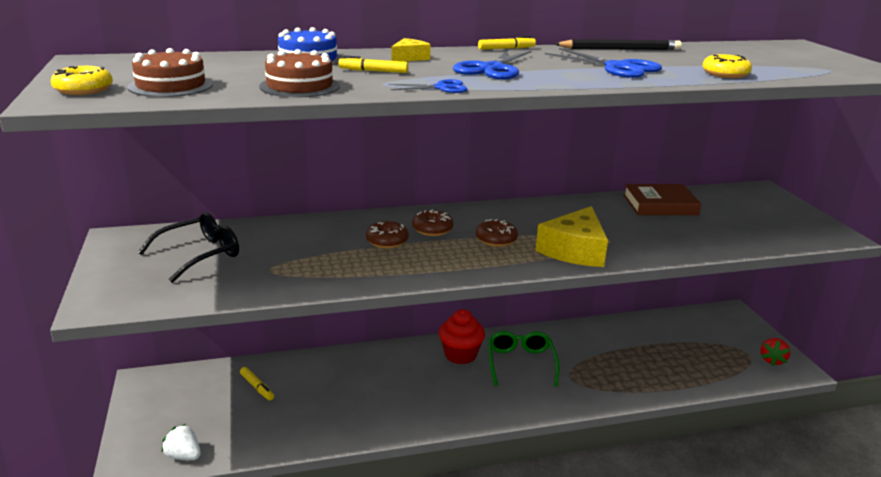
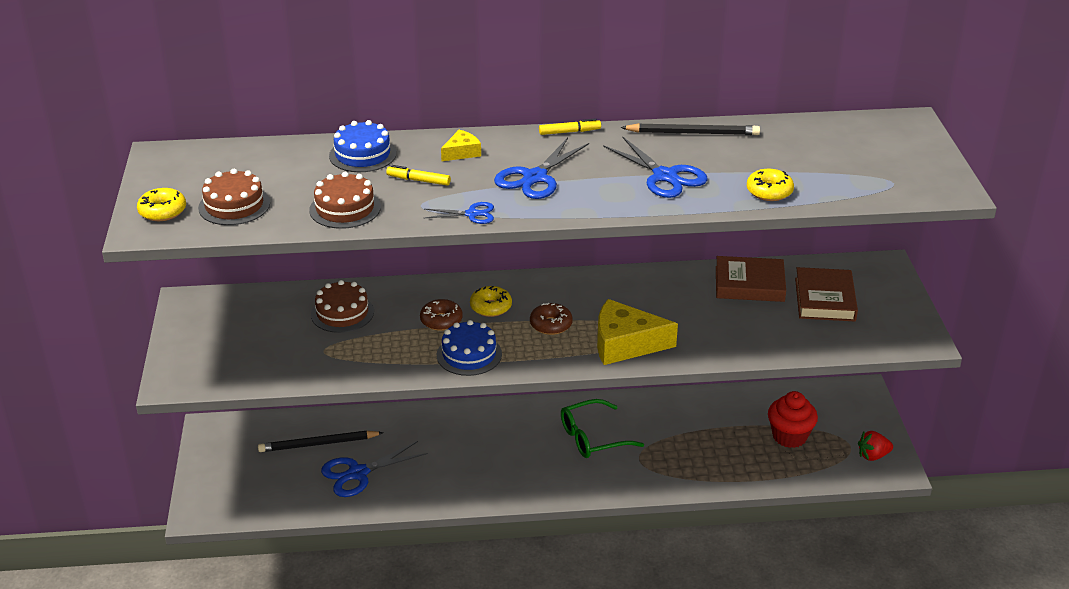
camera: 10 degrees right, 10 degrees up
black glasses [138,212,239,283] -> none
white strawberry [161,424,201,460] -> none
yellow marker [240,367,274,400] -> black pencil [258,431,384,452]
brown donut [412,209,454,236] -> yellow donut [470,286,512,317]
red cupcake [439,309,485,364] -> red cupcake moved to [768,391,818,448]
green glasses [488,331,560,387] -> green glasses turned 120 degrees counterclockwise [561,399,644,458]
yellow cheese [536,206,608,267] -> yellow cheese turned 60 degrees clockwise [597,299,678,365]
red strawberry [761,338,790,366] -> red strawberry turned 45 degrees clockwise [858,431,893,461]
none -> brown cake [311,280,374,333]
none -> blue scissors [321,441,428,497]
none -> blue cake [437,320,502,376]
none -> brown book [795,267,858,321]

